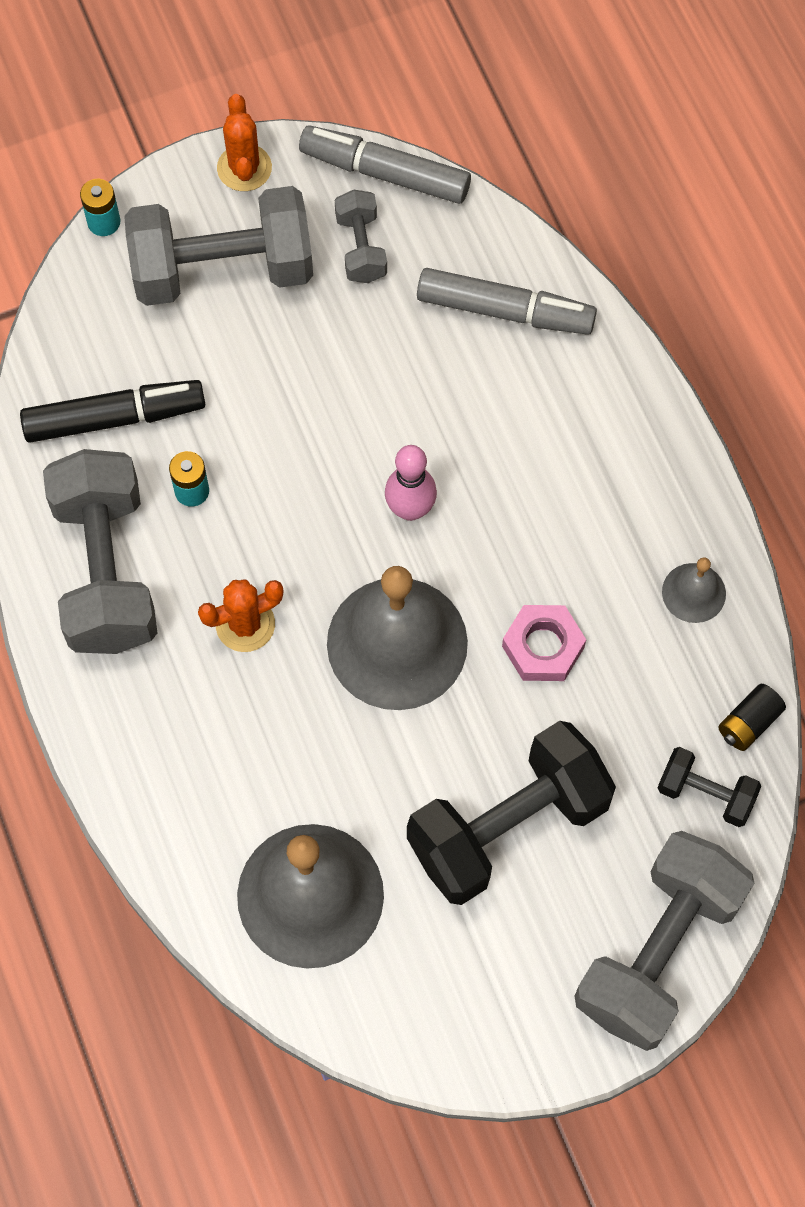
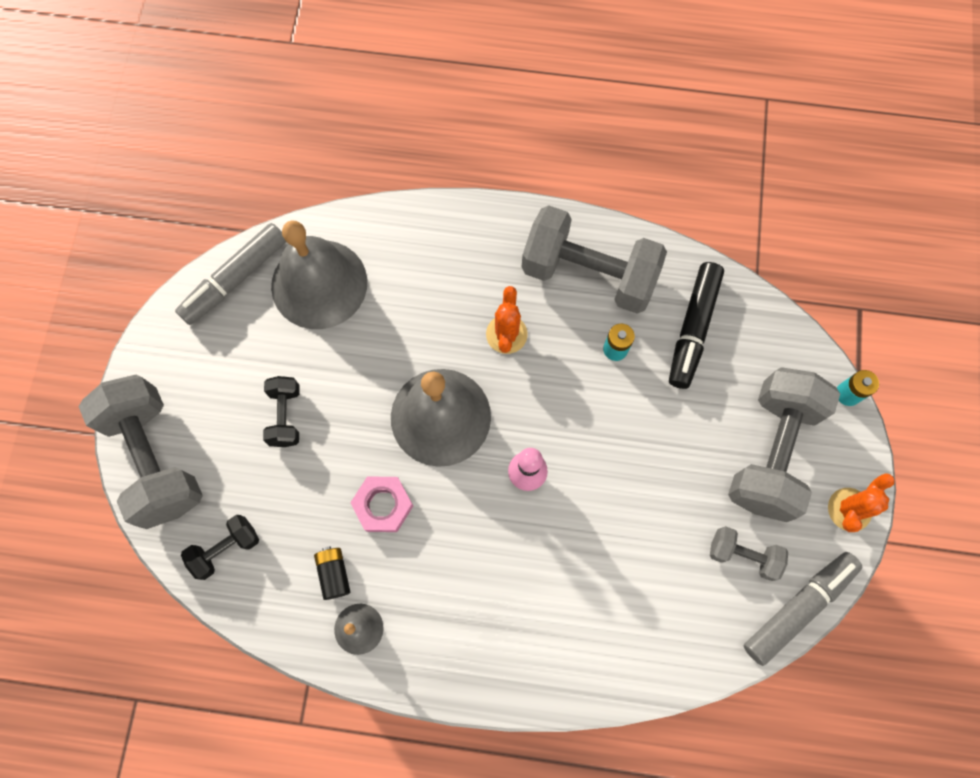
camera: 120 degrees right, 5 degrees up
orange cactus [217,94,272,191] -> orange cactus turned 75 degrees counterclockwise [828,474,895,532]
black dumbbell [407,721,616,905] -> black dumbbell [263,376,299,447], size x0.49
grey marker [417,268,597,335] -> grey marker moved to [175,223,286,325]
black battery [718,684,786,751] -> black battery moved to [314,546,350,600]

